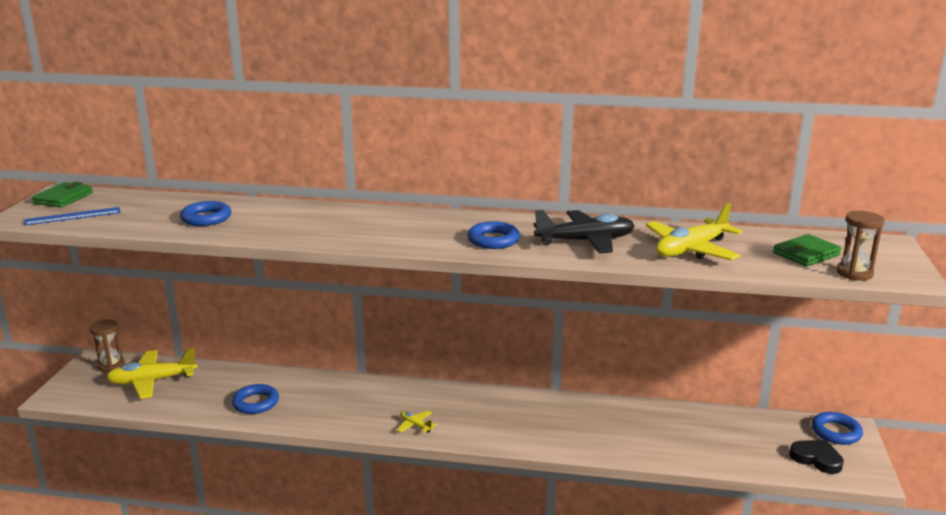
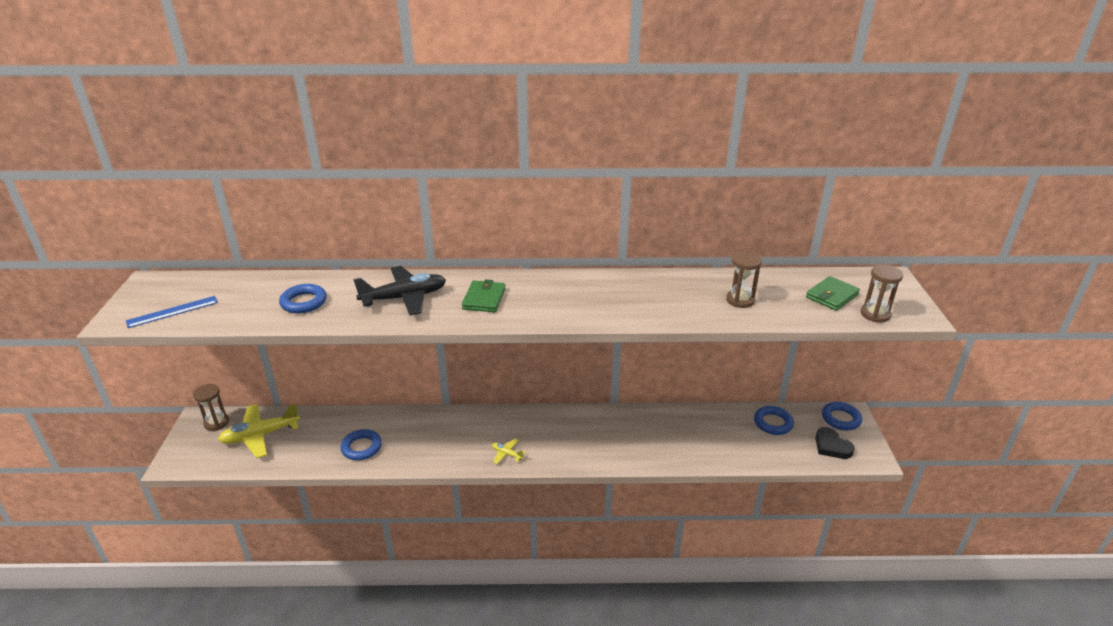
camera: 10 degrees left, 10 degrees up
green wallet [32,182,93,208] -> green wallet moved to [462,279,506,312]
blue ring [467,221,520,249] -> blue ring moved to [754,406,794,435]
black plane [533,210,635,253] -> black plane moved to [353,266,446,315]
yellow plane [646,202,743,260] -> brown hourglass [726,252,762,308]
black heart [789,440,844,474] -> black heart turned 150 degrees counterclockwise [815,427,854,459]

